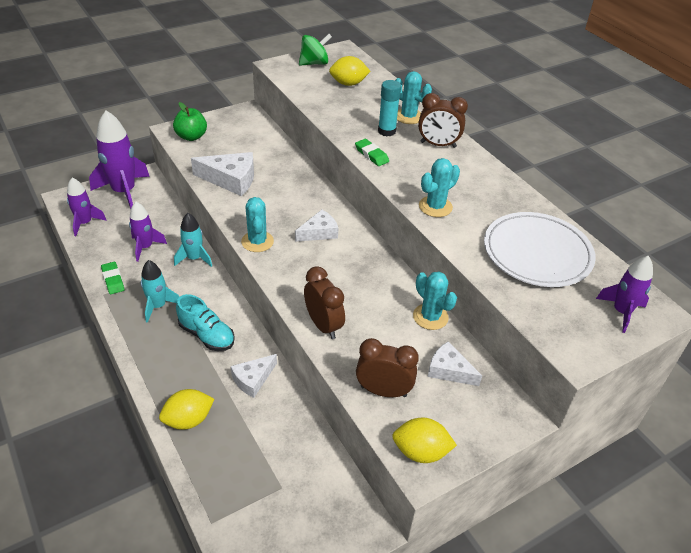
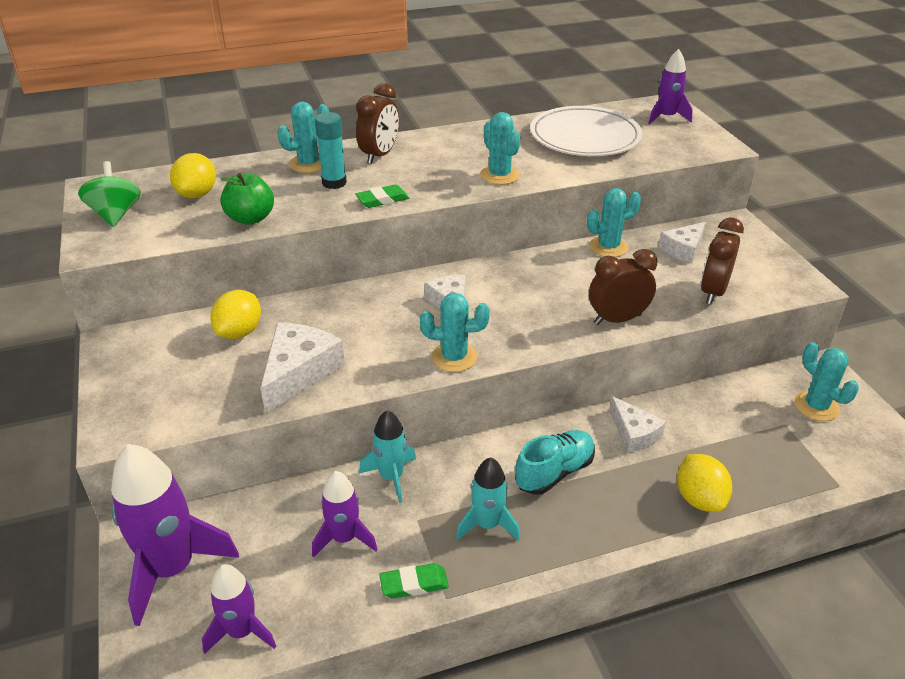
camera: 75 degrees left, 5 degrees down
green apple [173,102,207,141] -> green apple moved to [220,173,274,225]
yellow lemon [392,418,457,463] -> yellow lemon moved to [210,290,261,339]
none -> turquoise cactus [794,342,859,421]

